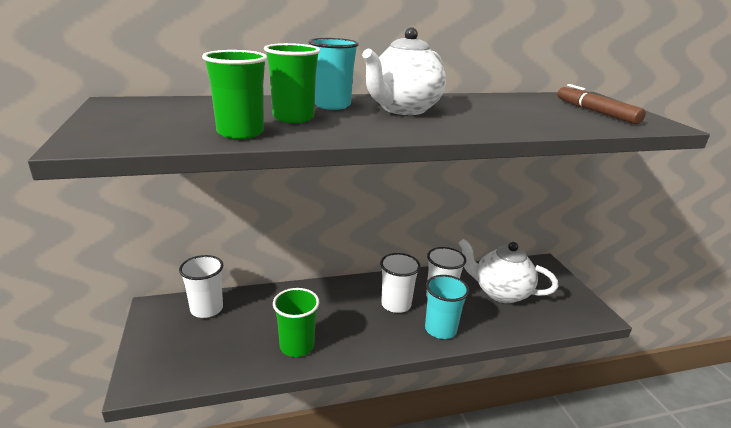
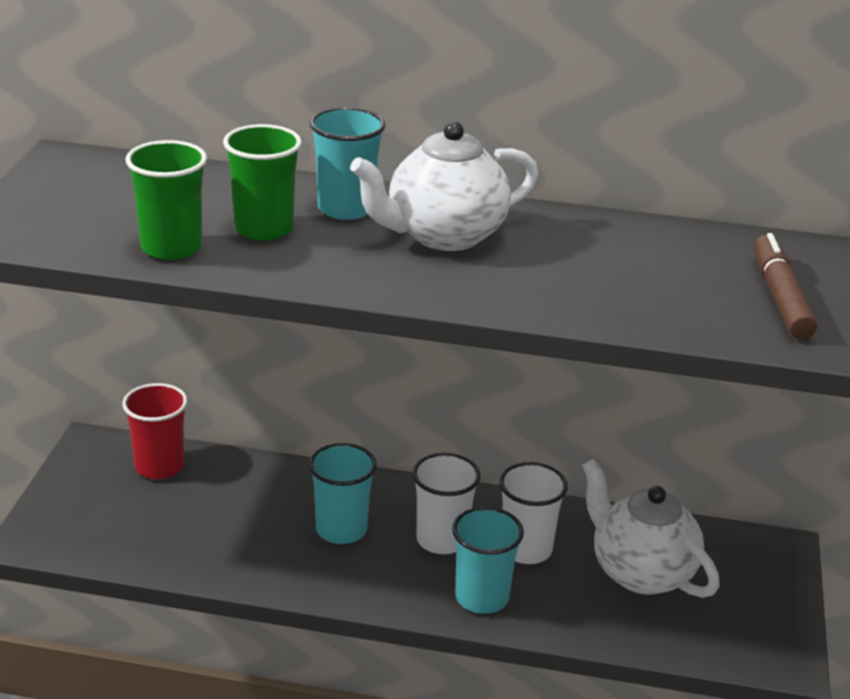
camera: 25 degrees right, 5 degrees up
white cup [179,255,223,318] -> red cup [122,383,188,479]
green cup [273,288,319,357] -> none
none -> turquoise cup [309,443,377,544]

